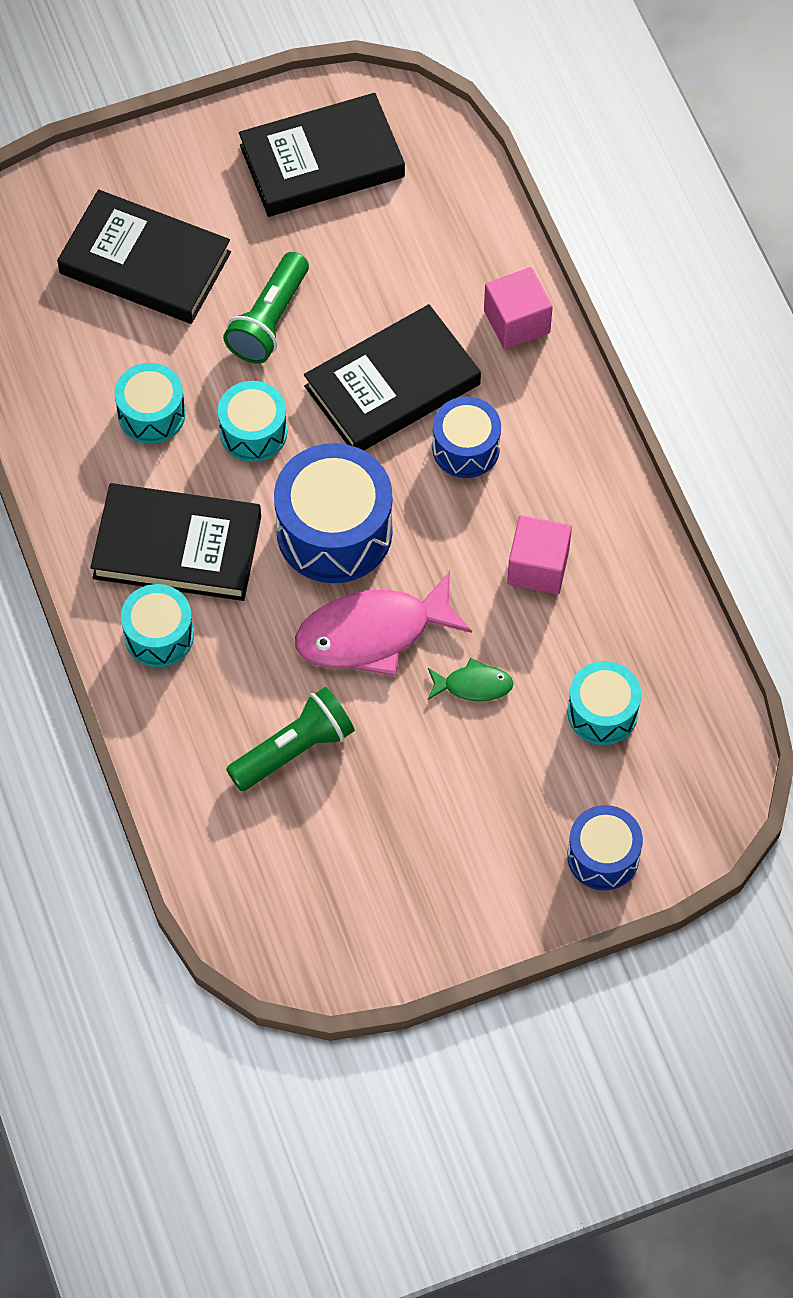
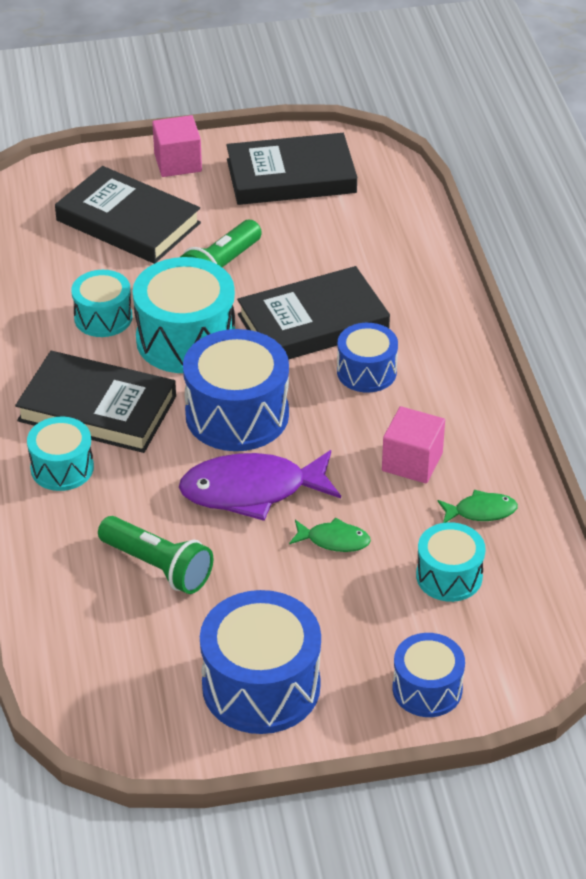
camera: 10 degrees right, 20 degrees down
turquoise drum [218,381,287,462] -> turquoise drum [133,257,235,373], size x1.69
green flashlight [226,687,355,791] -> green flashlight turned 60 degrees clockwise [98,516,214,594]
pink fish [295,571,472,676] -> purple fish [179,450,341,521]
pink cube [484,267,553,350] -> pink cube moved to [152,115,202,177]
none -> blue drum [200,590,321,734]
none -> green fish [437,489,518,523]

